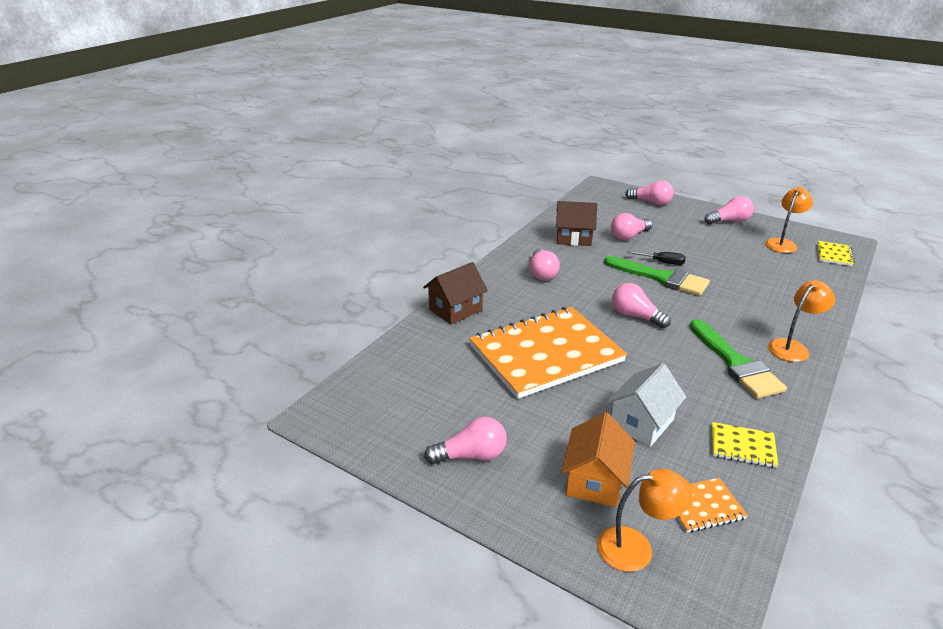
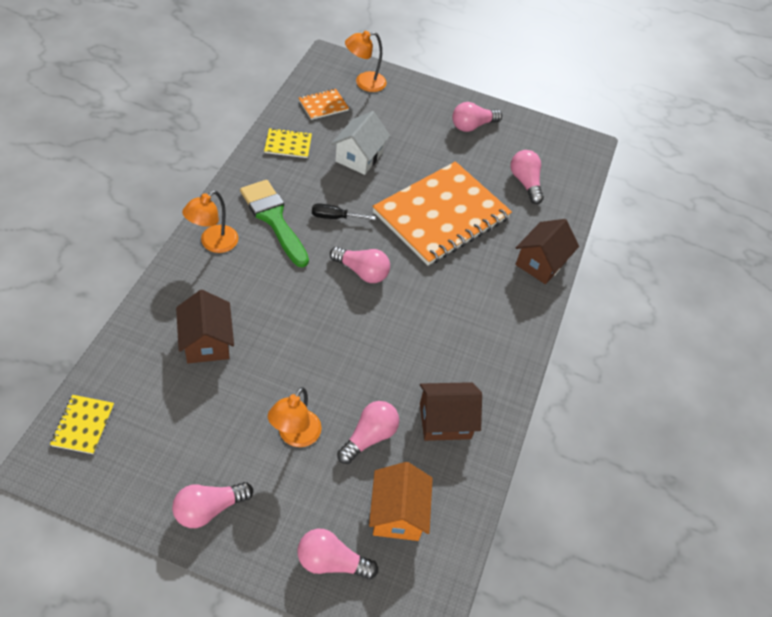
camera: 160 degrees right, 20 degrees up
pink light bulb [529,249,560,281] -> pink light bulb moved to [511,150,544,204]
orange house [561,412,635,507] -> orange house moved to [369,462,433,541]
green brush [604,256,710,296] -> none
black screwdriver [628,251,686,265] -> black screwdriver moved to [312,203,375,220]
orange lamp [765,187,813,253] -> orange lamp moved to [268,387,322,447]
none -> brown house [176,290,234,363]

